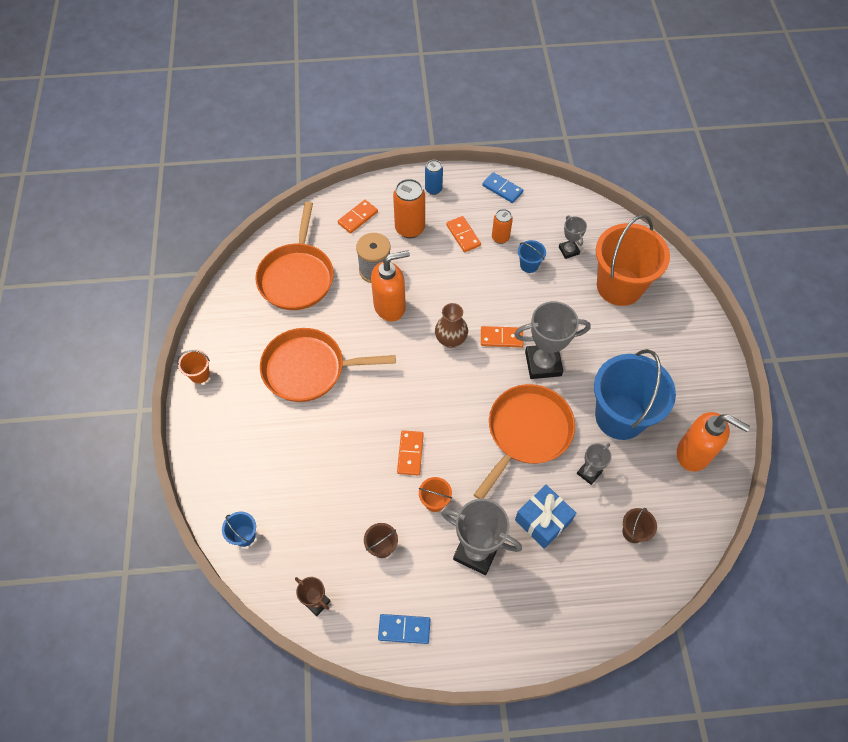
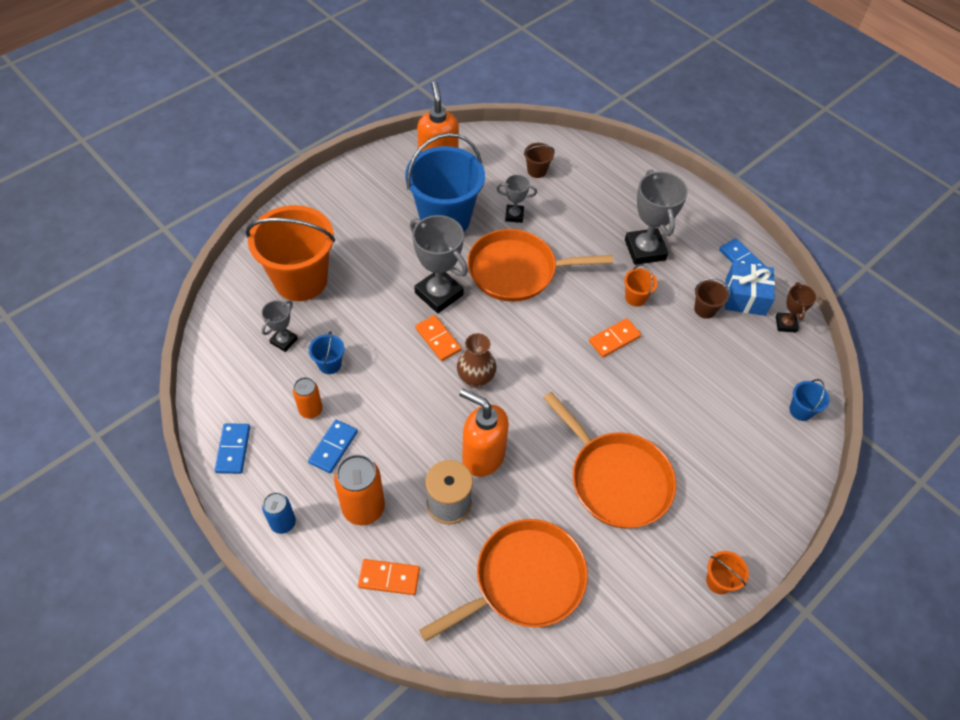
camera: 130 degrees left, 5 degrees down
orange domino [446,216,481,252] -> blue domino [308,420,358,473]
blue gift [515,485,576,549] -> blue gift moved to [725,262,775,316]

